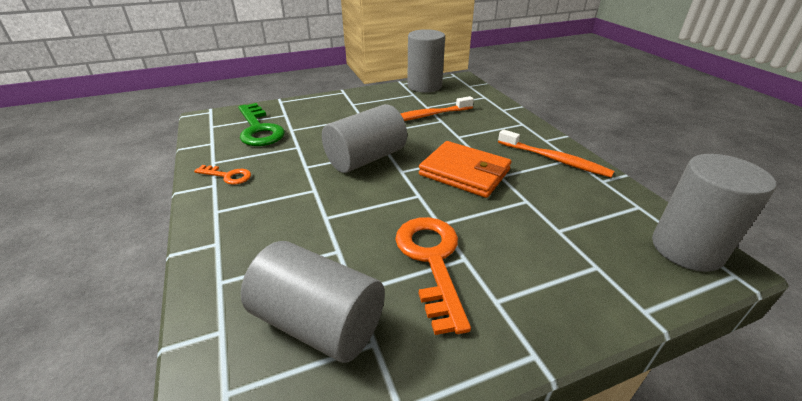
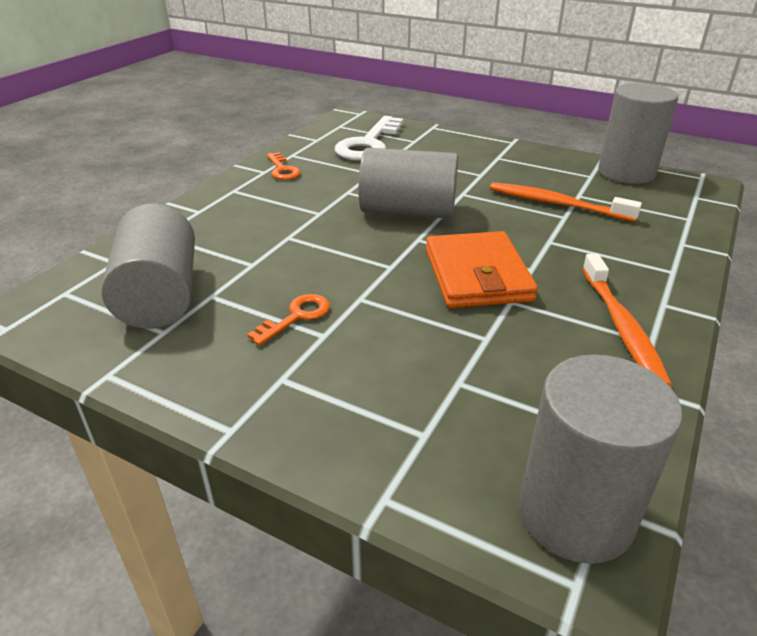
camera: 50 degrees right, 0 degrees up
green key [238,103,285,146] -> white key [335,116,403,161]
orange key [395,217,471,335] -> orange key [247,294,330,346], size x0.52

